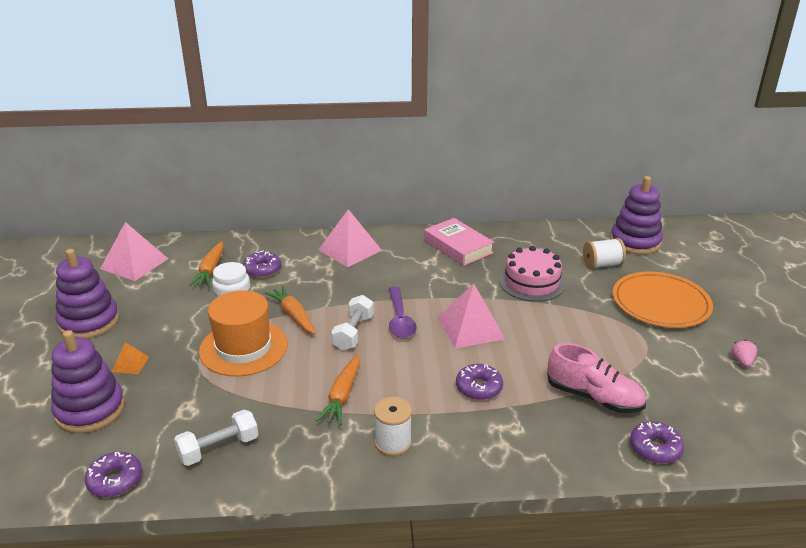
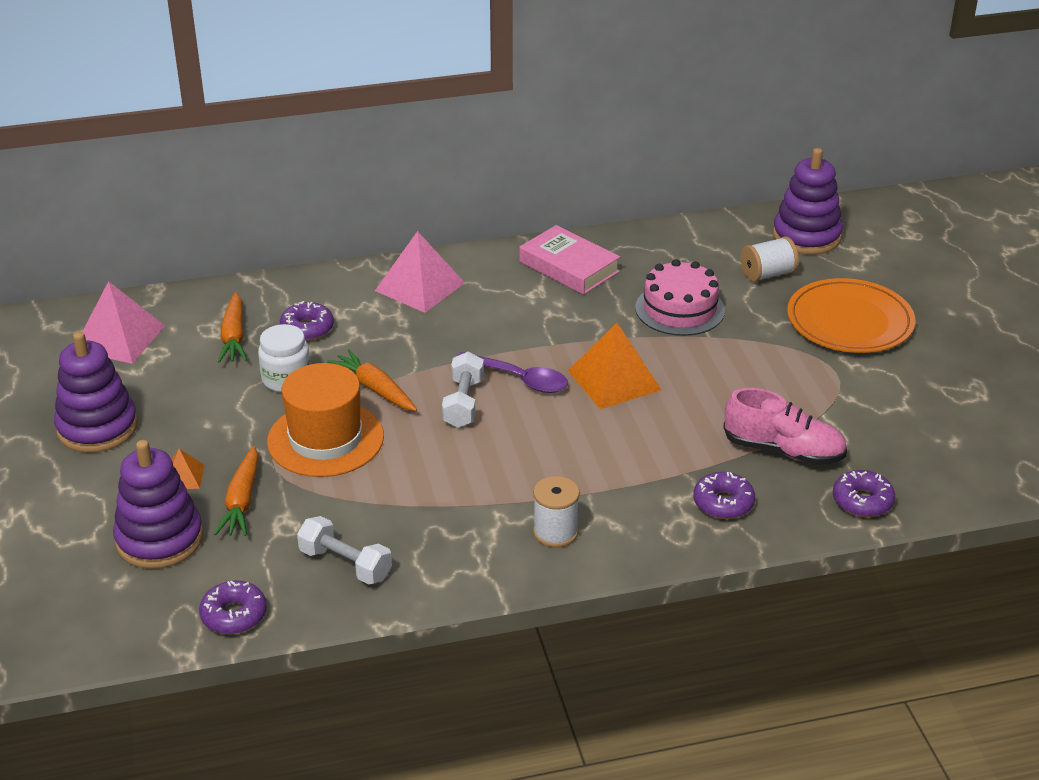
camera: 10 degrees left, 5 degrees up
white dumbbell [174,410,258,466] -> white dumbbell turned 75 degrees clockwise [297,516,392,584]
orange carrot [316,354,360,425] -> orange carrot moved to [214,446,258,536]
purple spoon [389,287,417,339] -> purple spoon turned 45 degrees counterclockwise [457,352,568,393]
pink pyramid [438,283,505,348] -> orange pyramid [568,323,662,409]
purple donut [456,364,503,400] -> purple donut moved to [693,472,755,519]
pink strawberry [731,339,757,367] -> none

